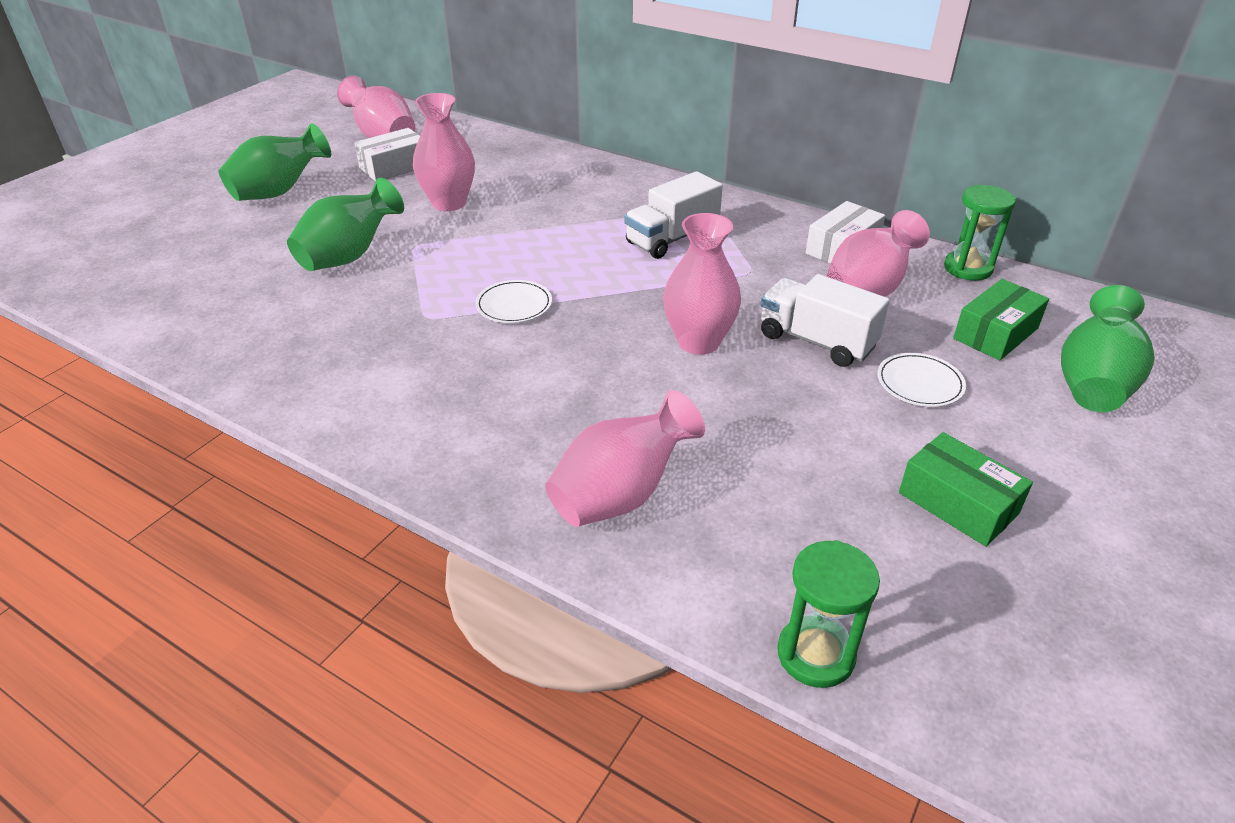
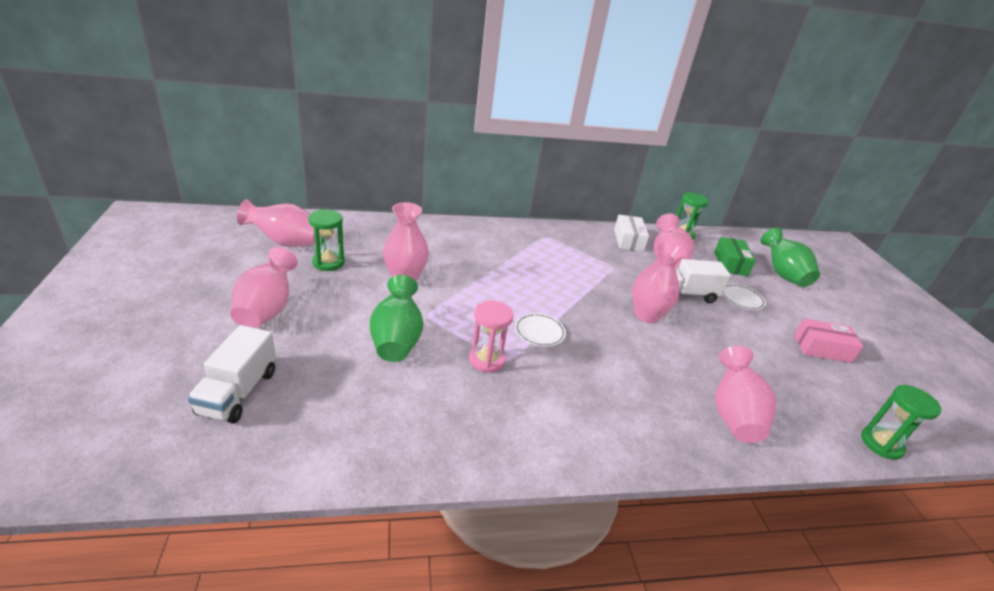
camera: 45 degrees left, 5 degrees down
green vase [219,123,331,201] -> pink vase [230,247,298,328]
white box [354,128,420,182] -> green hourglass [308,209,345,271]
white truck [624,171,723,259] -> white truck moved to [188,325,276,424]
green box [899,432,1033,547] -> pink box [794,319,863,363]
none -> pink hourglass [469,301,514,373]

